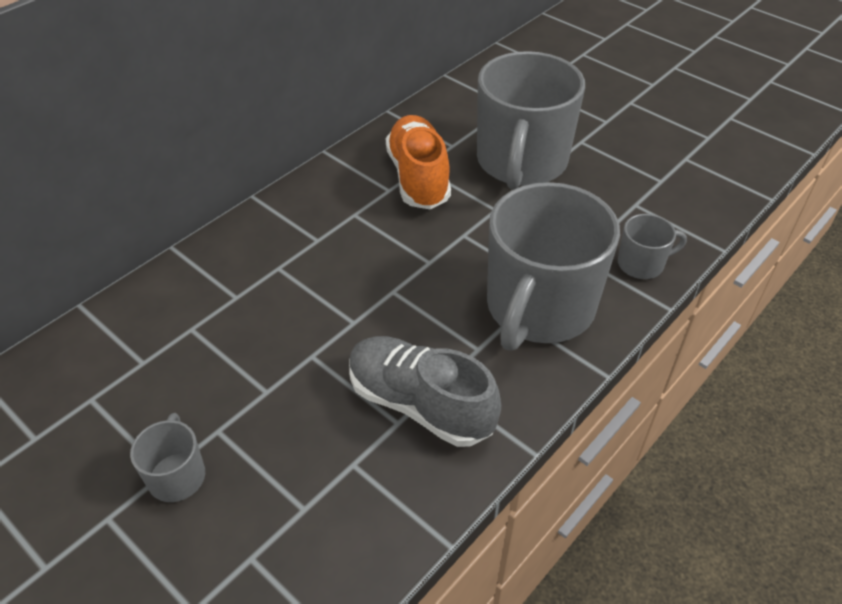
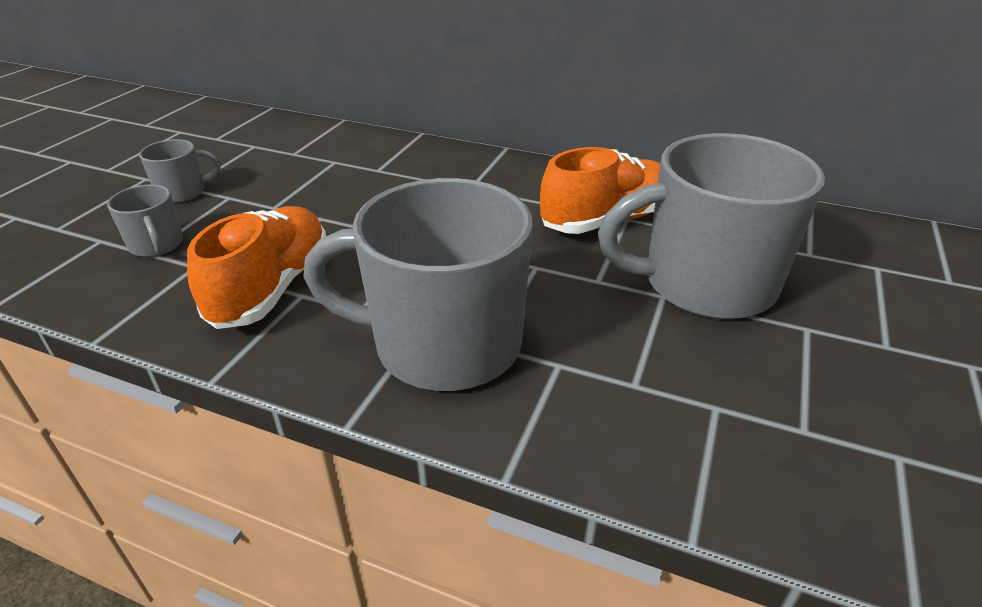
camera: 70 degrees right, 10 degrees down
grey shoe [349,336,501,447] -> orange shoe [187,206,326,329]
grey mug [618,214,687,279] -> grey mug moved to [107,185,183,257]

